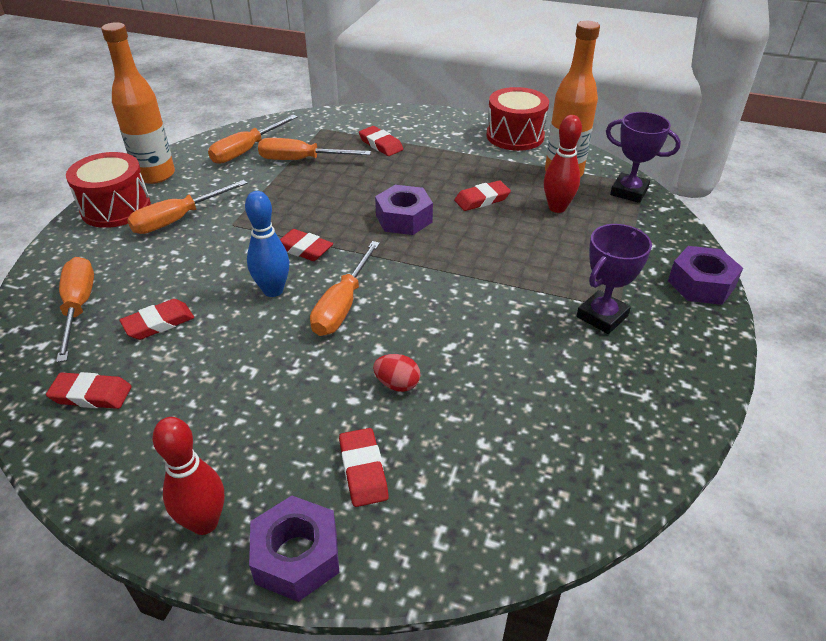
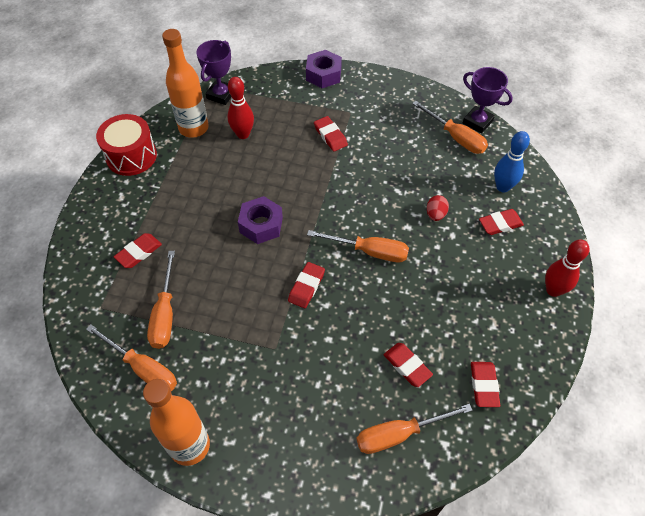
camera: 95 degrees left, 15 degrees up
red drum [66,152,151,228] -> none
orange screwdriver [127,180,248,234] -> orange screwdriver moved to [412,101,488,154]
blue bowling pin [245,191,290,297] -> blue bowling pin moved to [494,131,530,192]
purple nut [249,496,339,602] -> none
red eraser [454,180,511,211] -> red eraser moved to [314,116,348,152]
purple trophy [577,224,652,334] -> purple trophy moved to [463,67,513,134]

